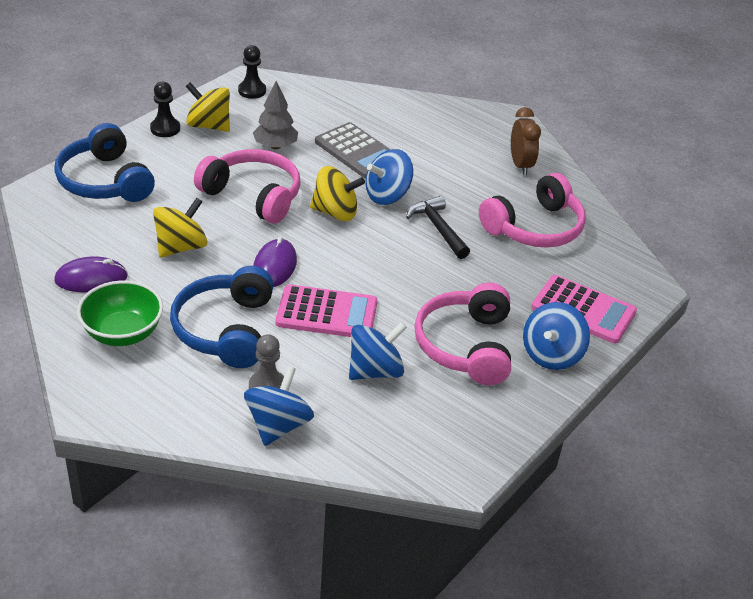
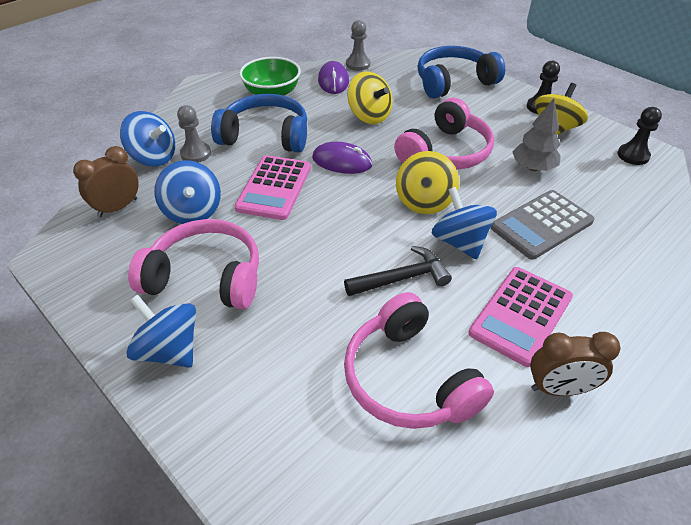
camera: 100 degrees right, 5 degrees up
pink calculator [531,275,637,343] -> pink calculator moved to [469,267,573,367]
none -> brown clock [73,146,139,217]
none -> grey pawn [346,20,370,71]

